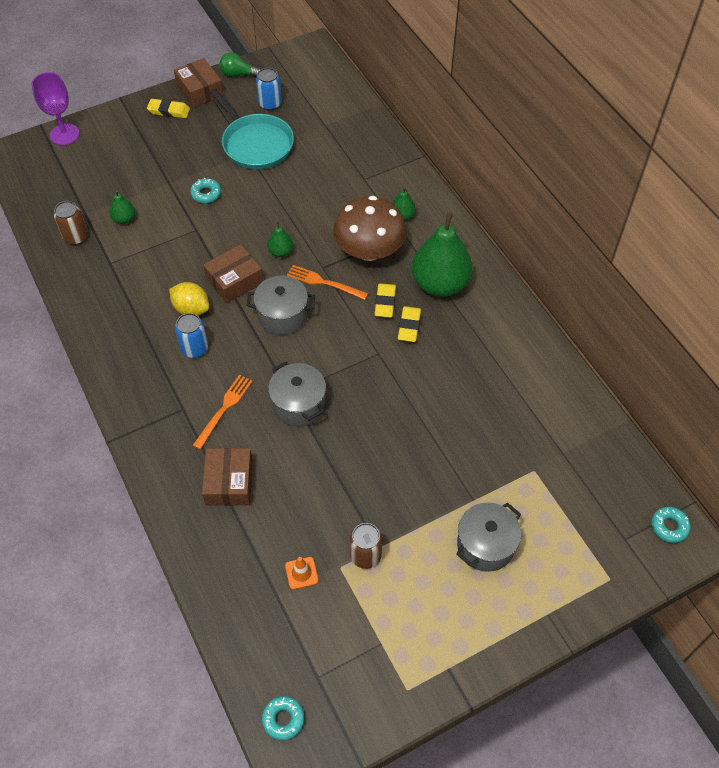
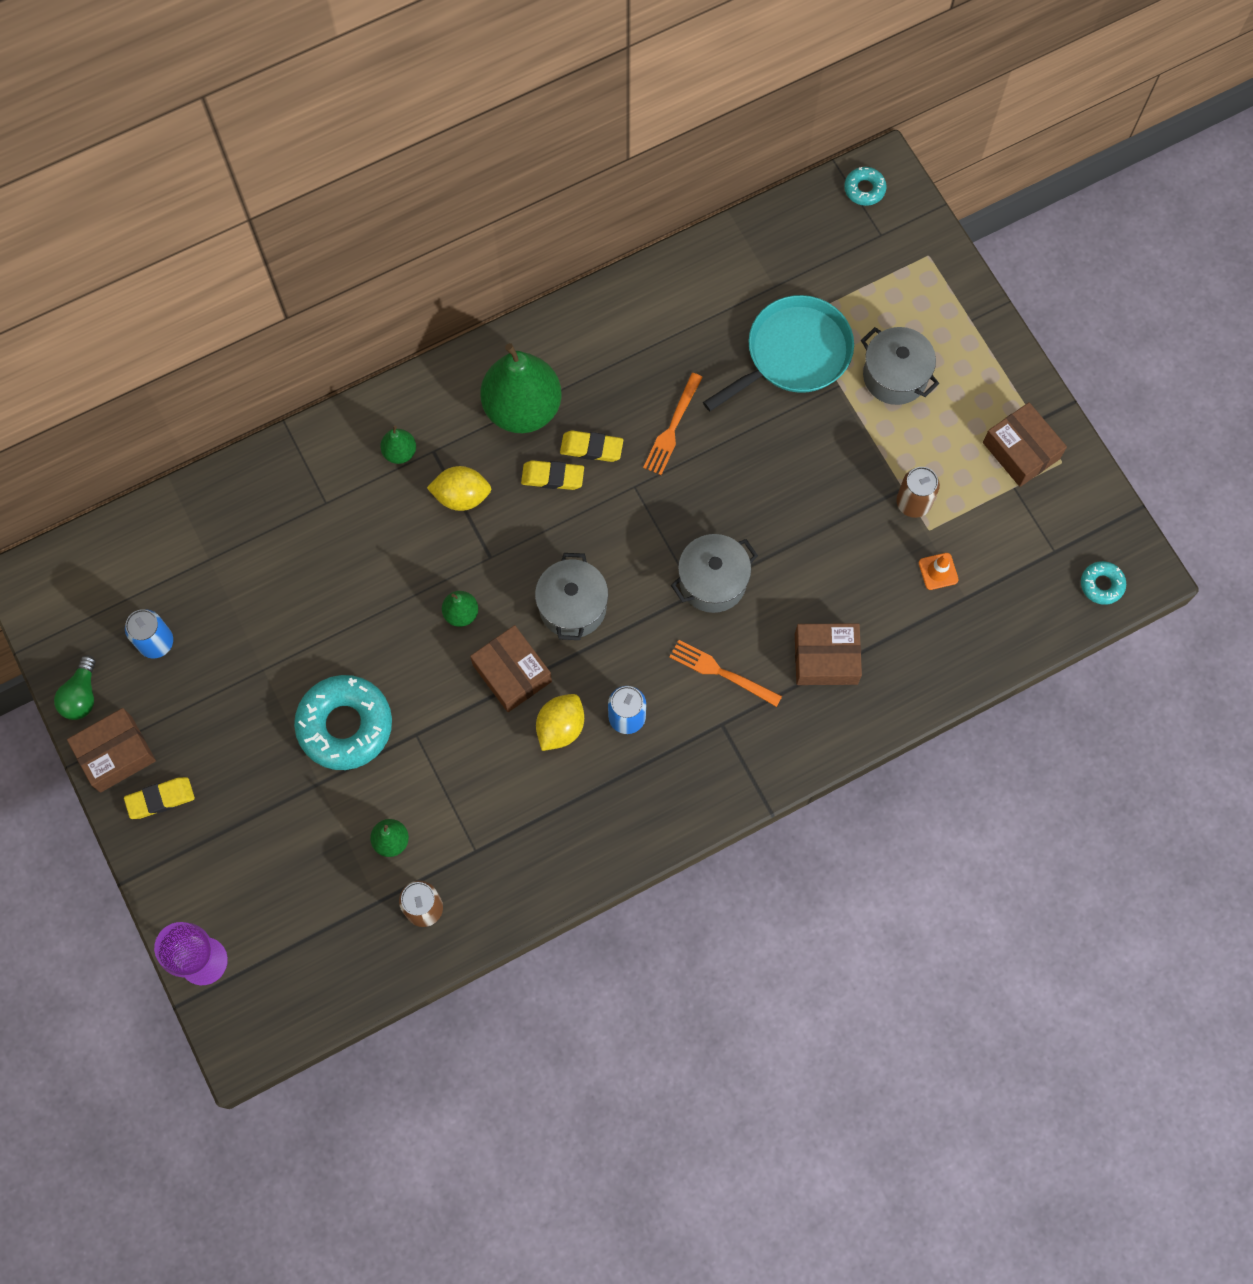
camera: 90 degrees left, 15 degrees up
yellow eraser [147,99,190,118] -> yellow eraser turned 60 degrees clockwise [124,777,195,819]
turquoise donut [190,178,221,203] -> turquoise donut [294,675,392,770], size x2.10
turquoise pan [210,89,294,169] -> turquoise pan moved to [703,295,854,411]
orange fork [287,265,368,300] -> orange fork moved to [643,373,703,475]
brown mushroom [333,196,406,261] -> yellow lemon [427,466,491,511]
none -> brown box [983,402,1067,487]

